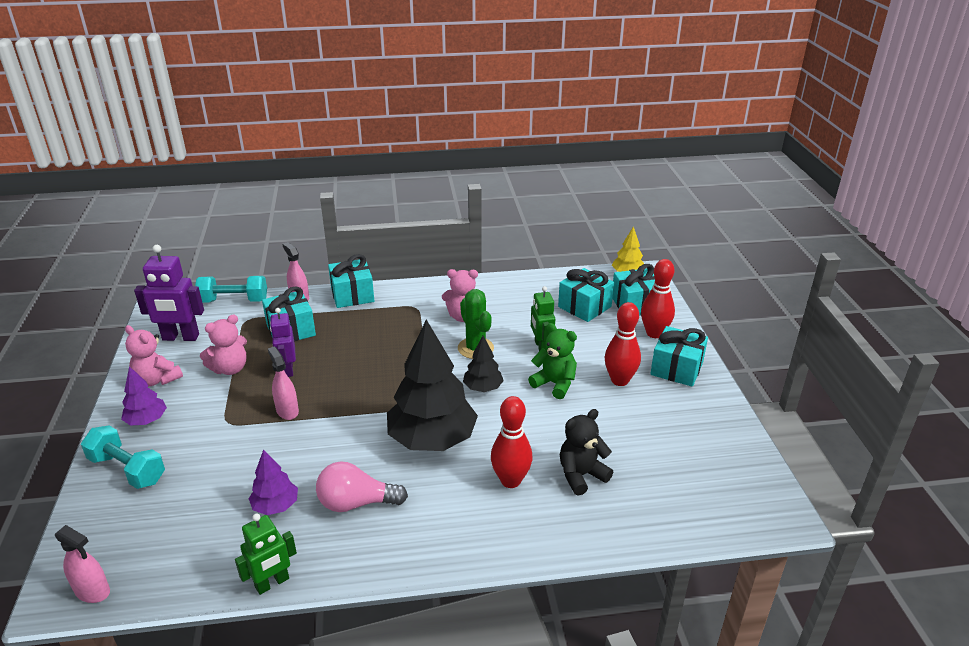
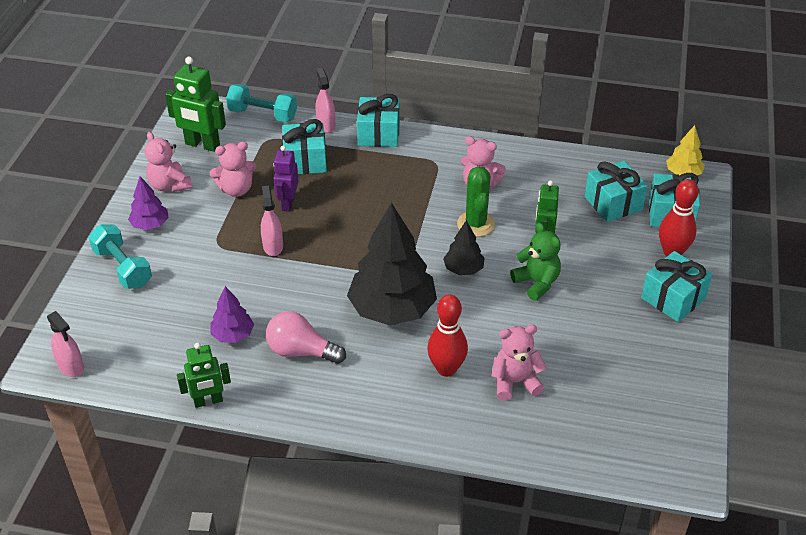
camera: 20 degrees right, 10 degrees up
purple robot [134,245,204,341] -> green robot [165,57,226,152]
black teddy bear [560,409,613,496] -> pink teddy bear [491,325,547,401]
red bowling pin [605,302,641,386] -> none

